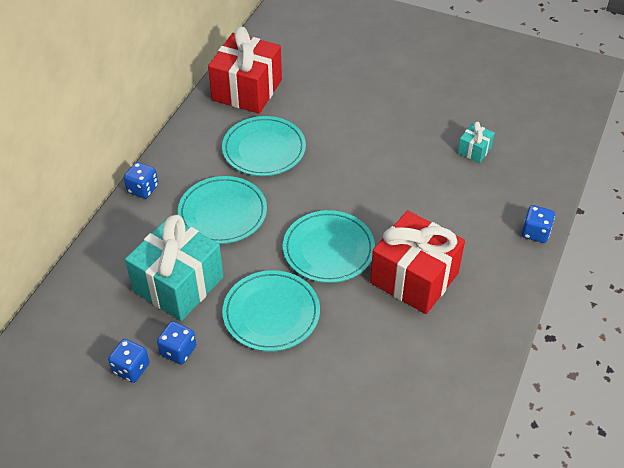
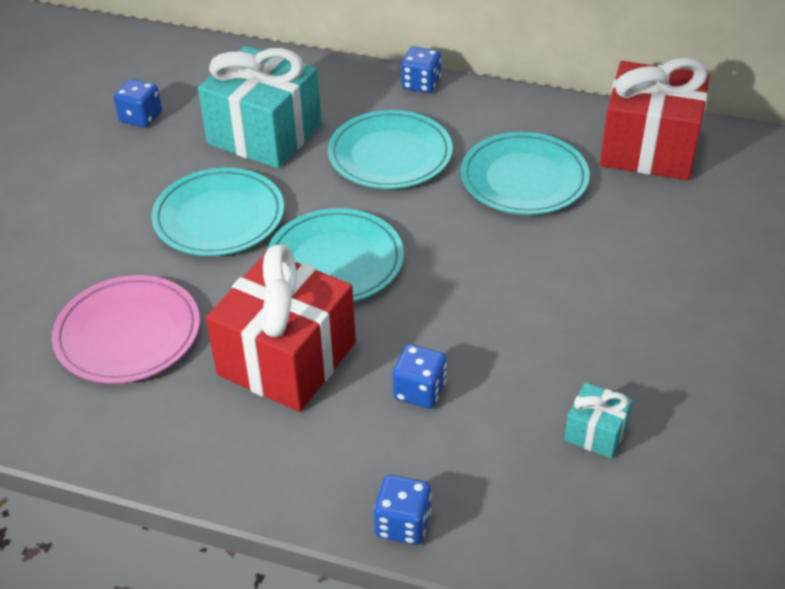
camera: 85 degrees right, 5 degrees down
blue dice [157,321,196,365] -> blue dice moved to [392,344,447,409]
none -> pink plate [52,275,200,384]

